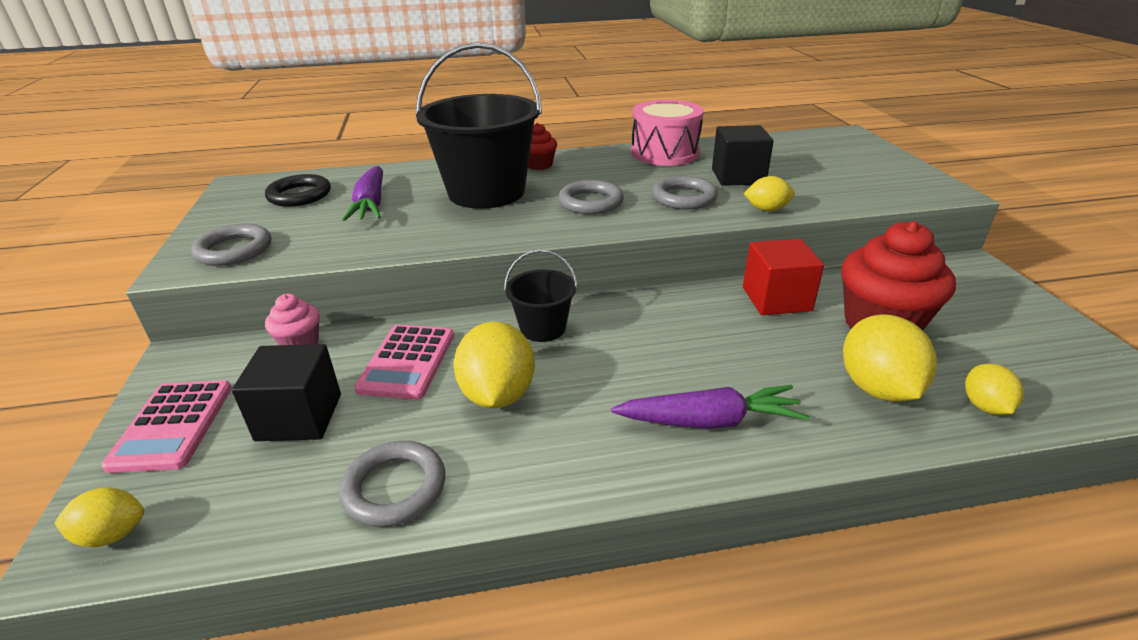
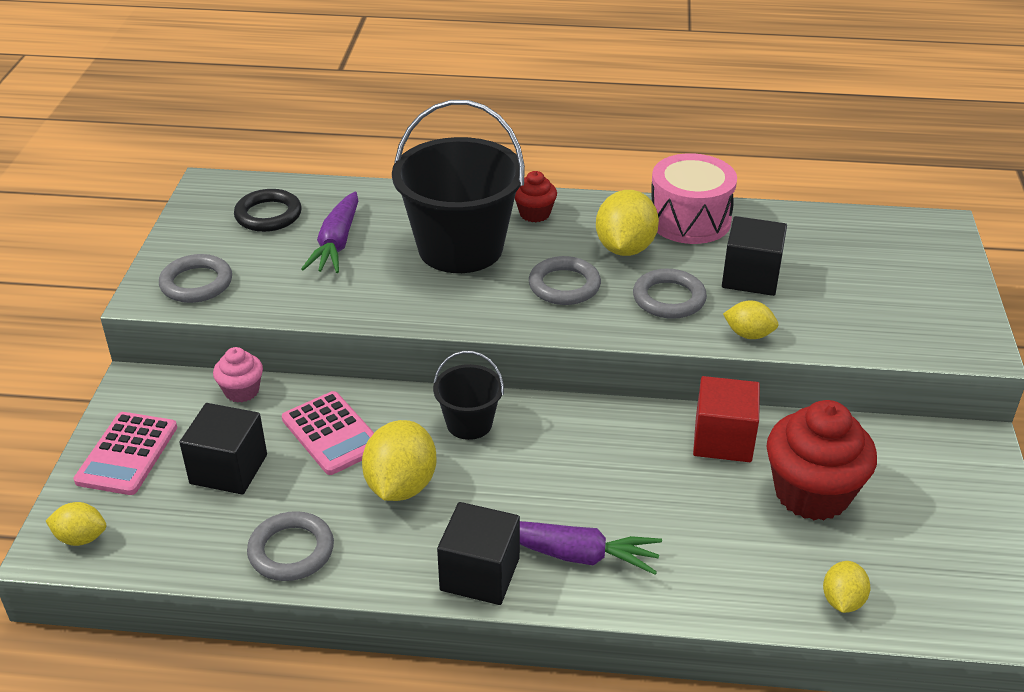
camera: 15 degrees right, 5 degrees up
pink calculator [354,325,454,400] -> pink calculator turned 60 degrees counterclockwise [282,391,374,475]
yellow lemon [843,314,937,402] -> yellow lemon moved to [596,190,659,256]
none -> black cube [437,502,520,605]

